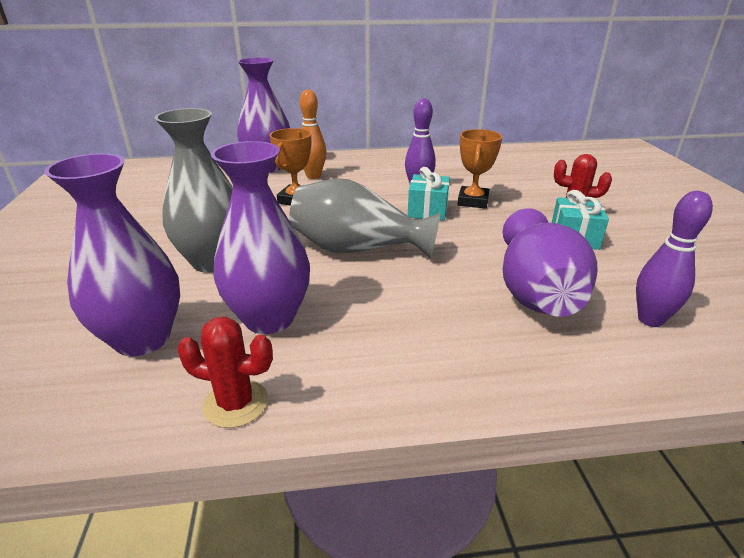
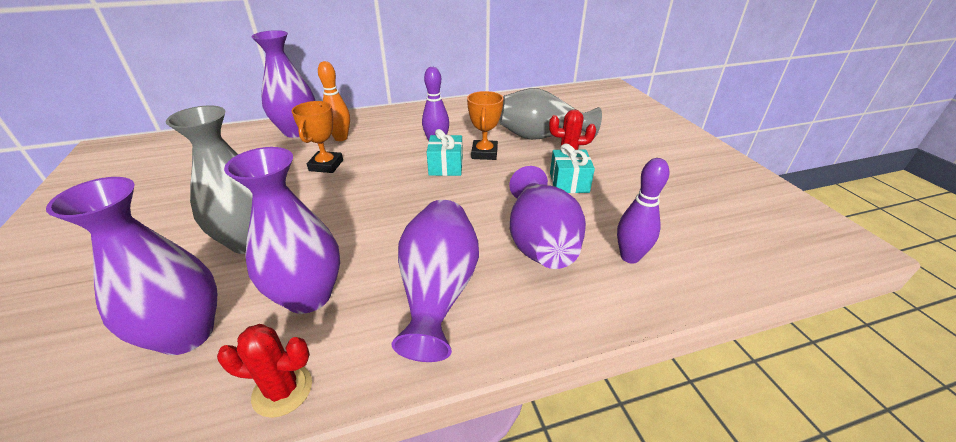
camera: 10 degrees left, 5 degrees up
grey vase [289,178,440,258] -> grey vase moved to [499,88,602,140]
none -> purple vase [392,200,479,362]

